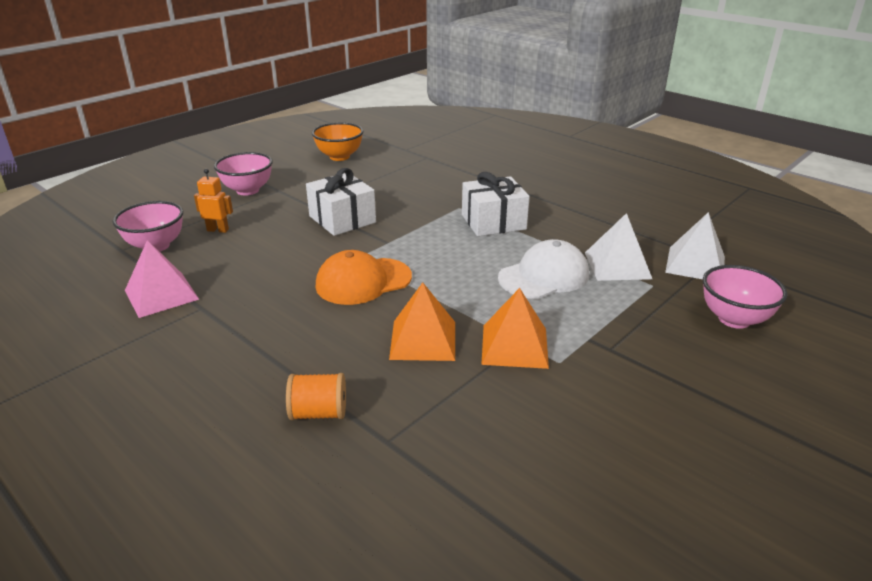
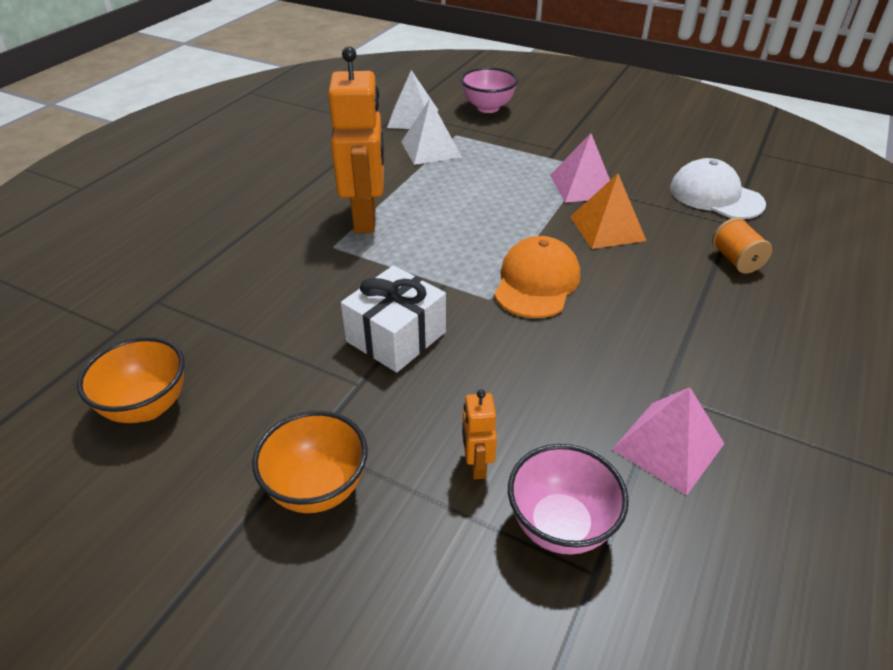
camera: 105 degrees left, 10 degrees up
pink bowl [214,152,273,195] -> orange bowl [252,411,368,513]
orange cap [316,250,412,305] -> orange cap turned 120 degrees counterclockwise [494,236,580,318]
white gift [462,172,530,236] -> orange robot [328,46,384,233]
orange pyramid [481,288,549,369] -> pink pyramid [550,133,610,203]
white cap [498,239,589,299] -> white cap moved to [670,158,766,219]

